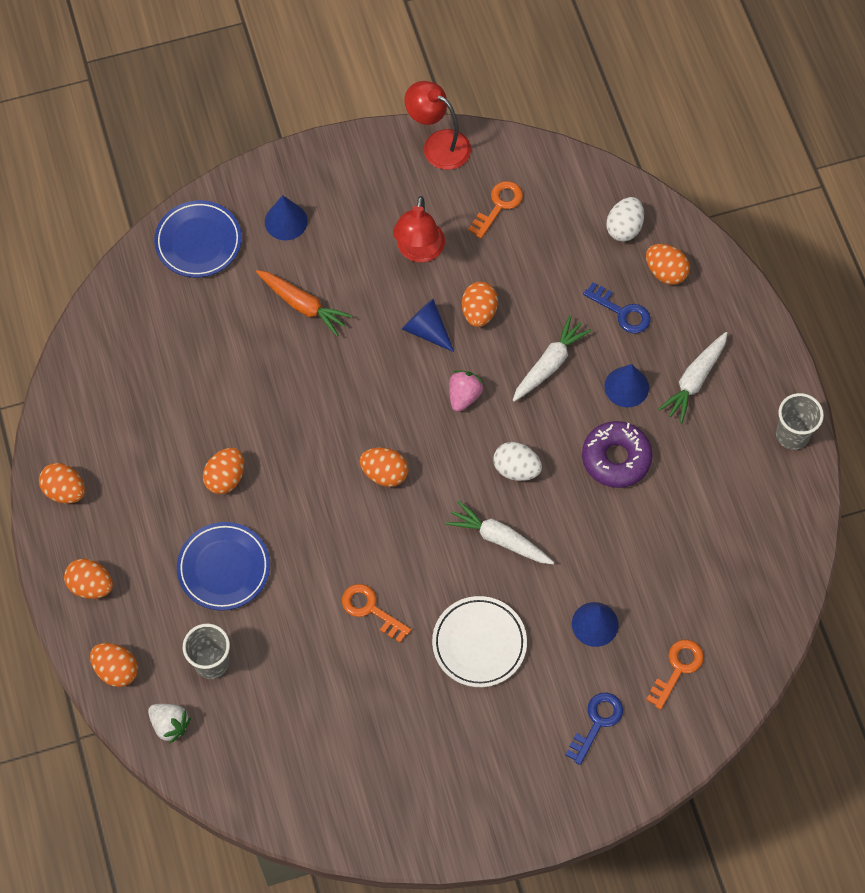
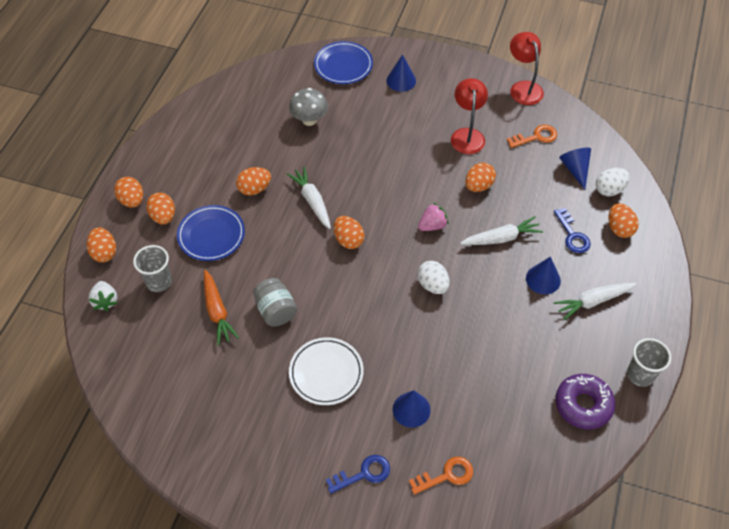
camera: 35 degrees right, 10 degrees down
orange egg [39,463,85,504] -> orange egg moved to [146,192,175,224]
orange carrot [256,270,352,336] -> orange carrot moved to [204,270,239,345]
orange key [342,584,411,643] -> grey jar [253,278,297,326]
red lamp [393,196,445,262] -> red lamp turned 135 degrees clockwise [451,78,488,154]
blue cone [402,299,454,352] -> blue cone moved to [559,148,591,189]
white carrot [446,500,554,564] -> white carrot moved to [287,167,331,229]
purple donut [582,421,653,488] -> purple donut moved to [555,374,616,430]
none -> grey mushroom [289,88,328,126]

